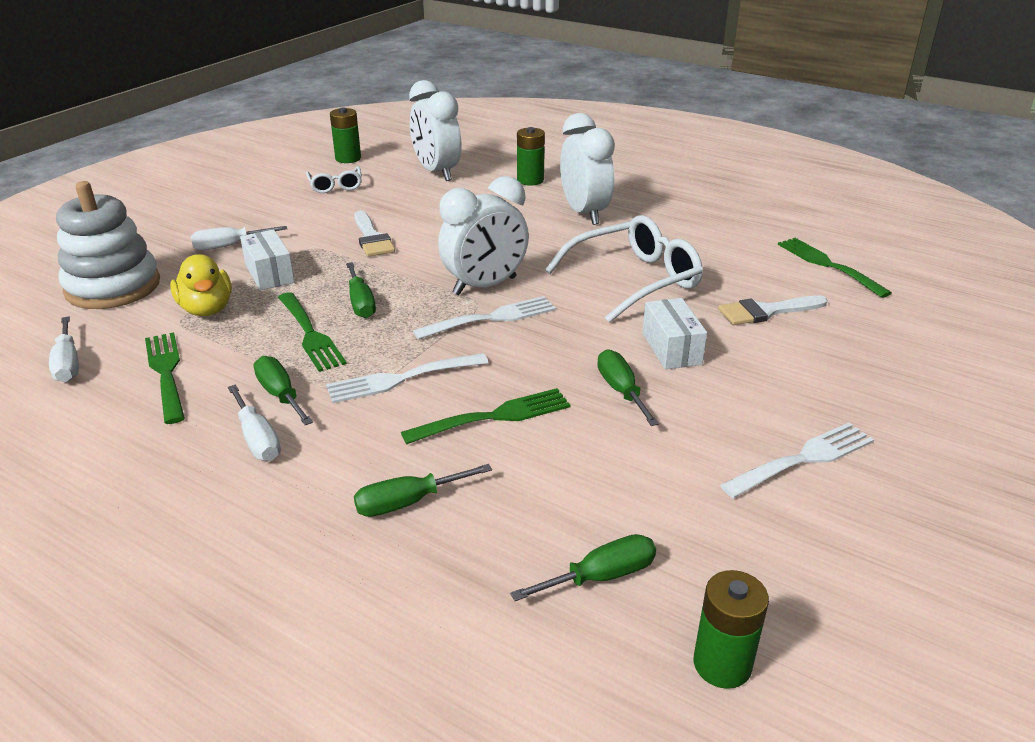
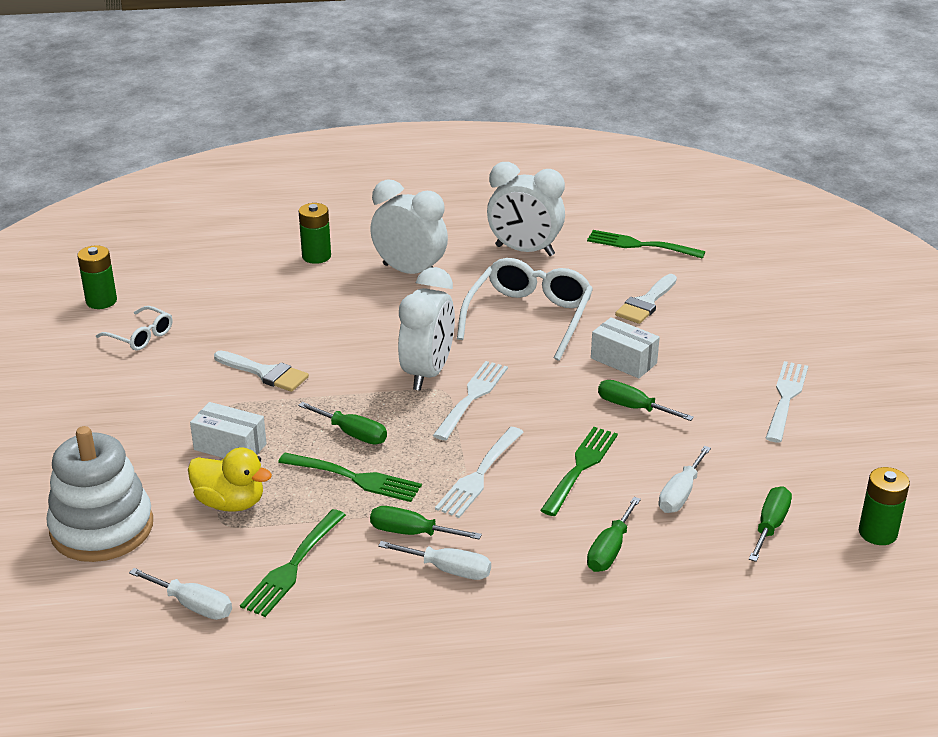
camera: 40 degrees left, 0 degrees up
green fork [145,332,185,424] -> green fork turned 90 degrees counterclockwise [240,509,346,617]
white screwdriver [191,226,287,250] -> white screwdriver moved to [658,446,711,513]
white clock [409,80,461,181] -> white clock moved to [487,162,565,256]

